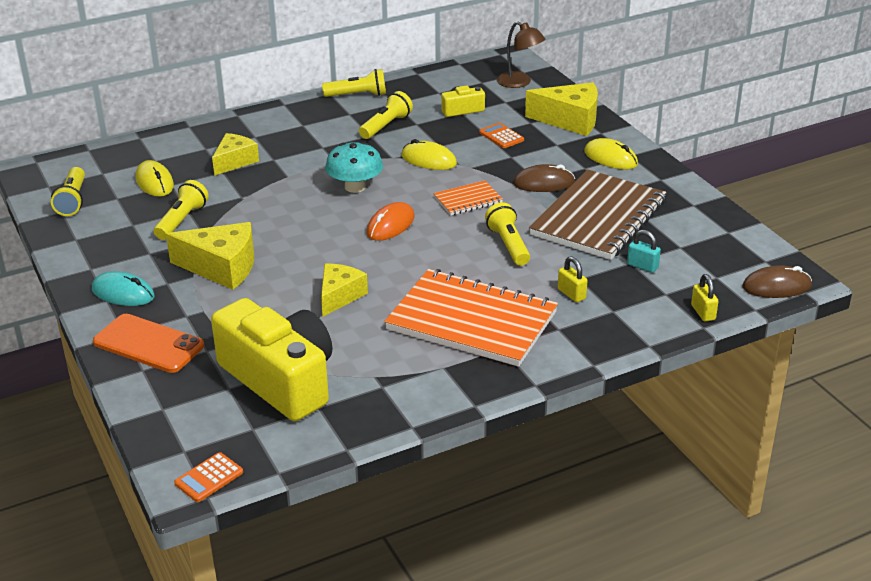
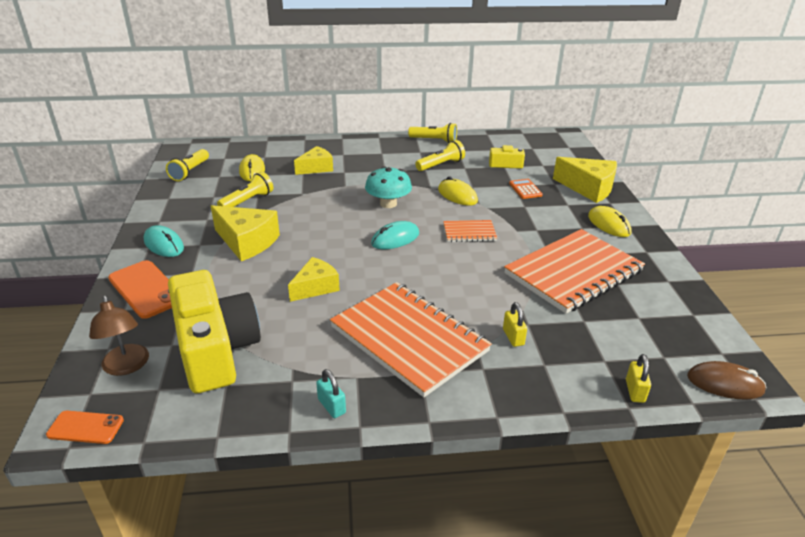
camera: 20 degrees right, 0 degrees up
orange calculator [174,452,243,502] -> orange phone [46,411,124,444]
orange mouse [367,202,414,241] -> turquoise mouse [371,221,419,249]
yellow flashlight [485,202,530,266] -> none
brown lamp [497,21,546,88] -> brown lamp moved to [89,296,149,376]
brown mouse [513,164,575,192] -> none
brown notebook [529,170,667,260] -> orange notebook [504,229,645,314]
turquoise padlock [627,230,661,273] -> turquoise padlock moved to [316,369,346,418]

